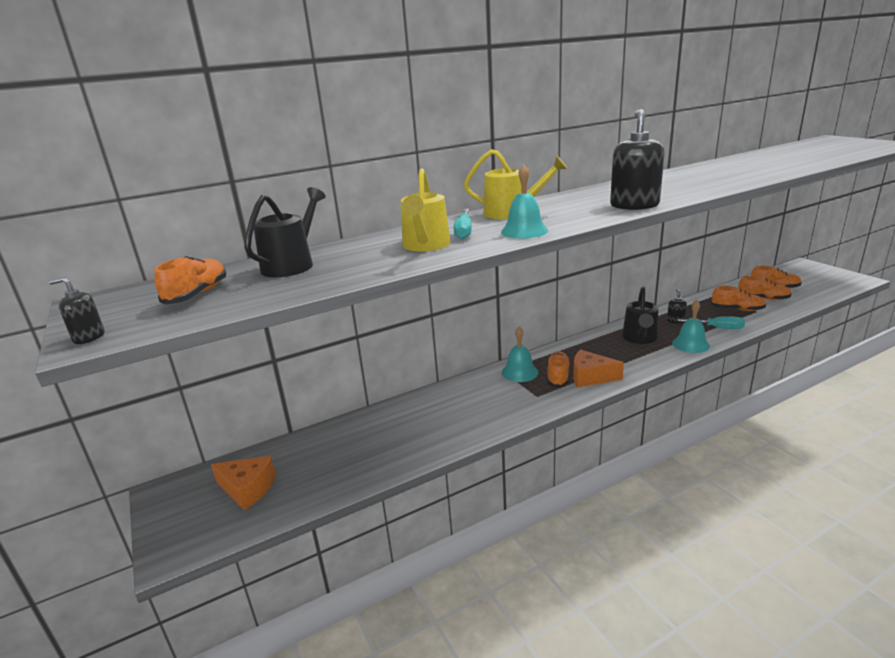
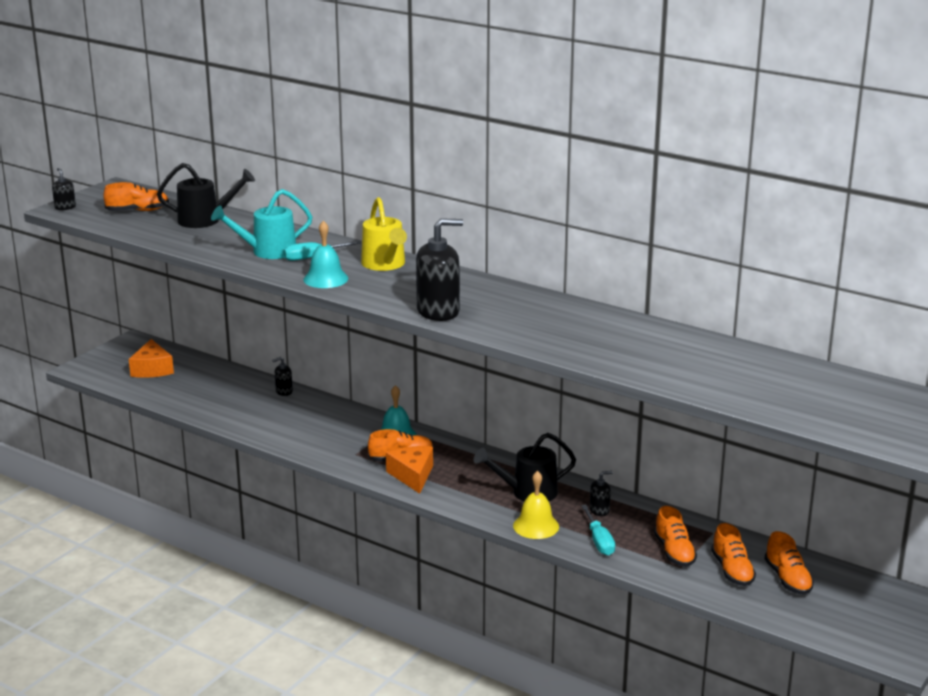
camera: 60 degrees right, 0 degrees up
yellow watering can [401,168,451,251] -> turquoise watering can [211,189,312,259]
turquoise bell [672,300,710,353] -> yellow bell [513,471,559,539]
none -> black soap dispenser [272,357,293,396]

